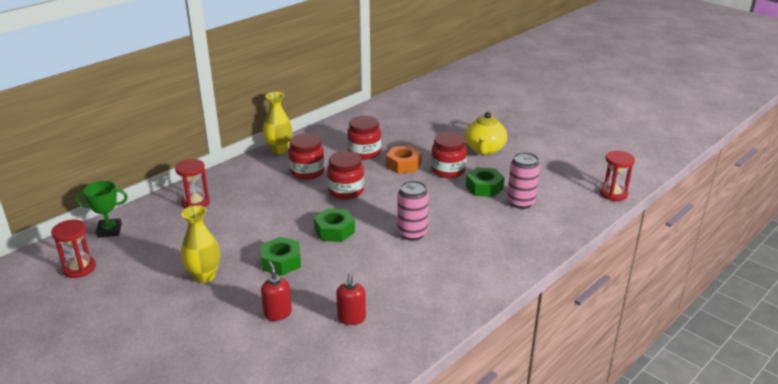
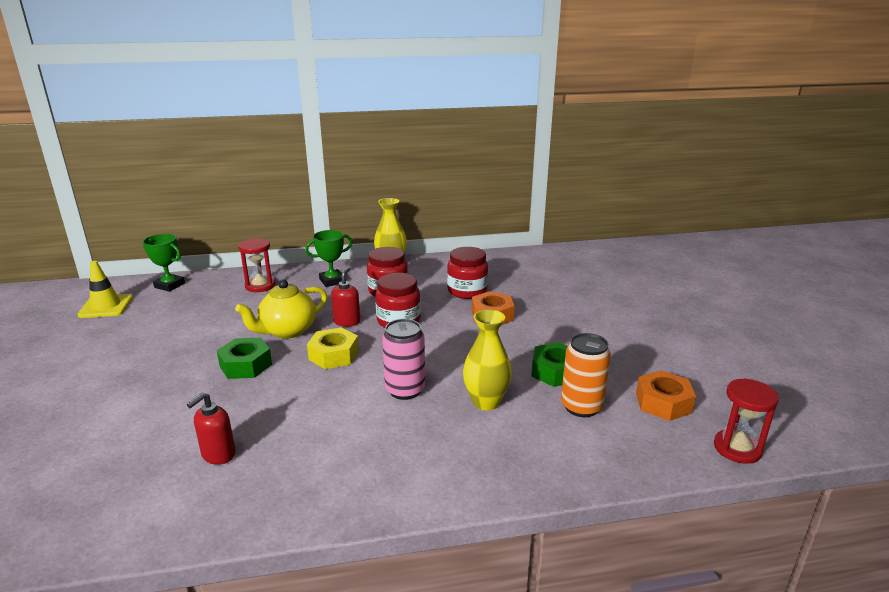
camera: 35 degrees right, 5 degrees down
red hourglass [51,220,96,278] -> yellow traffic cone [77,261,133,318]
yellow vase [181,205,220,283] -> yellow vase moved to [463,309,512,410]
red soap dispenser [261,261,292,321] -> red soap dispenser moved to [331,267,360,327]
green nut [314,208,355,242] -> yellow nut [307,327,359,369]
red jar [431,132,467,178] -> none
yellow teapot [465,112,507,155] -> yellow teapot moved to [235,279,327,339]
pink can [507,152,540,209] -> orange can [561,333,611,417]
none -> green trophy [305,230,353,287]
none -> orange nut [636,370,696,421]

